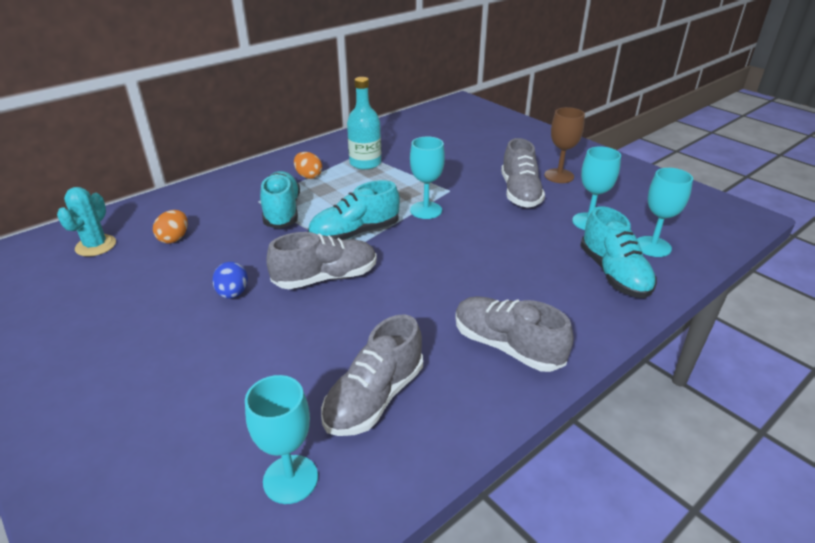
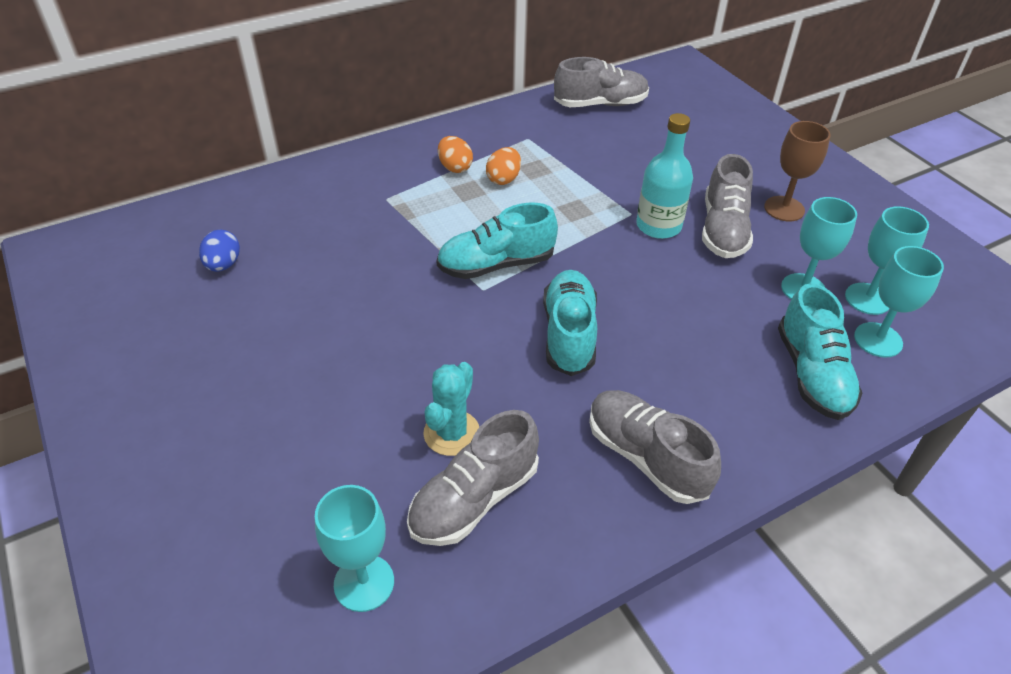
camera: 10 degrees right, 10 degrees up
turquoise cactus [57,187,116,257] -> turquoise cactus moved to [423,362,479,456]
orange egg [153,210,188,244] -> orange egg moved to [486,147,521,185]
blue egg [212,262,248,299] -> blue egg moved to [199,230,240,272]
turquoise shoe [260,171,300,229] -> turquoise shoe moved to [543,270,597,376]
grey shoe [266,232,377,289] -> grey shoe moved to [554,57,649,107]
turquoise bottle [347,77,381,170] -> turquoise bottle moved to [636,113,693,239]
turquoise goblet [410,136,445,219] -> turquoise goblet moved to [845,206,929,315]

